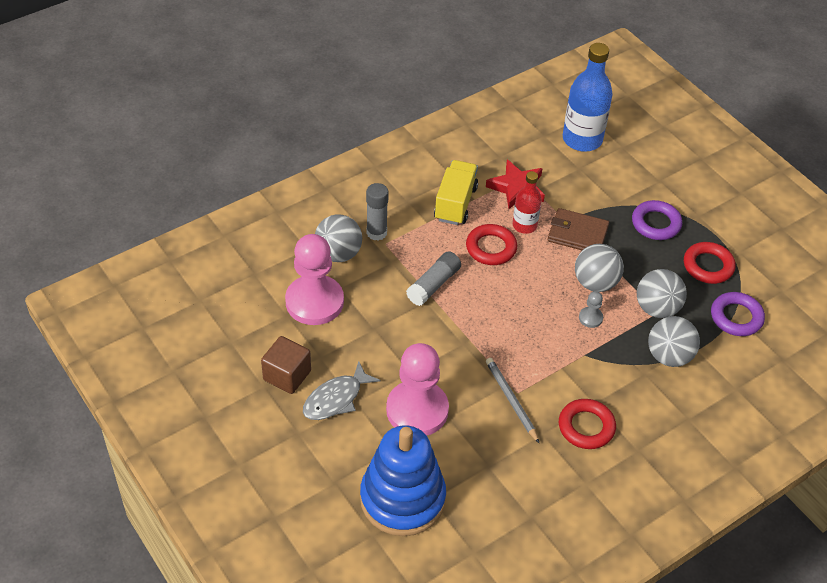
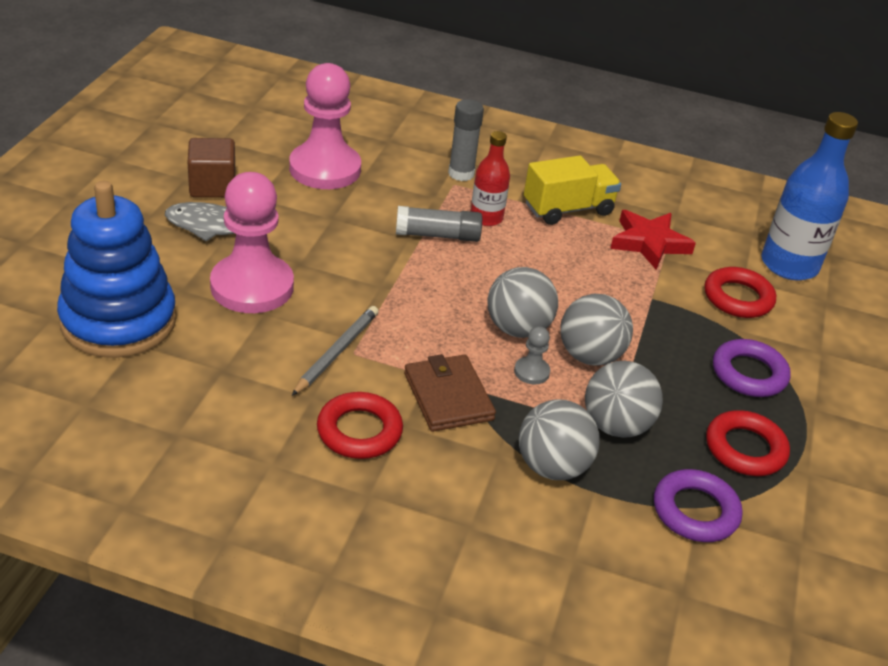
camera: 50 degrees right, 10 degrees down
grey ball [315,215,362,262] -> grey ball moved to [487,267,558,338]
red ring [466,224,517,265] -> red ring moved to [705,267,776,318]
red bottle [513,171,542,234] -> red bottle moved to [471,131,510,226]
brown wallet [548,208,609,250] -> brown wallet moved to [404,354,496,432]

